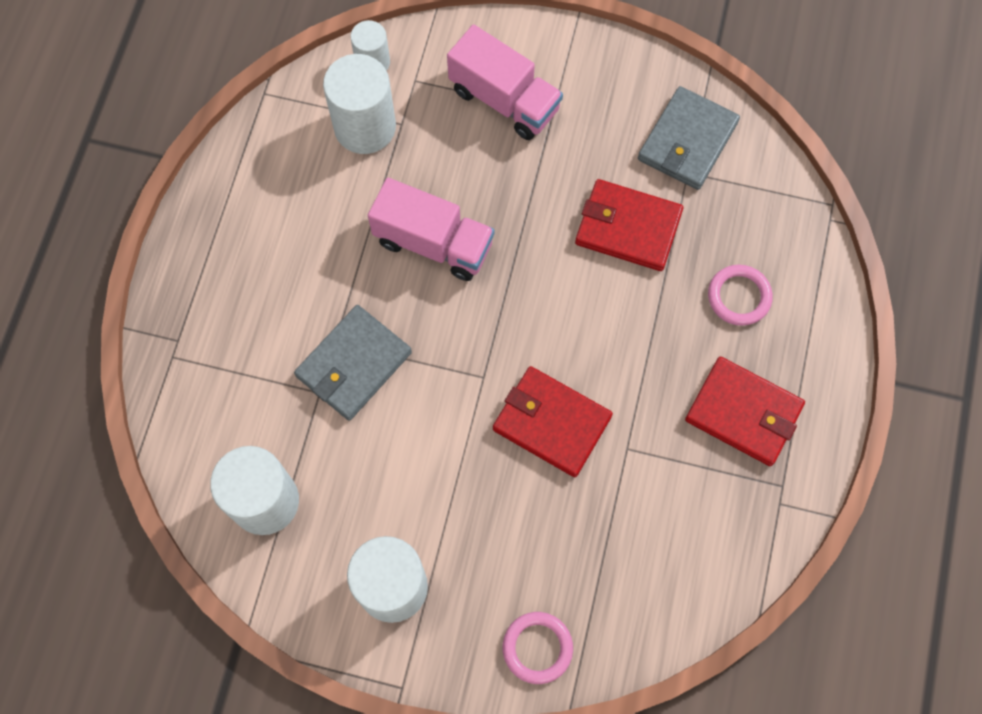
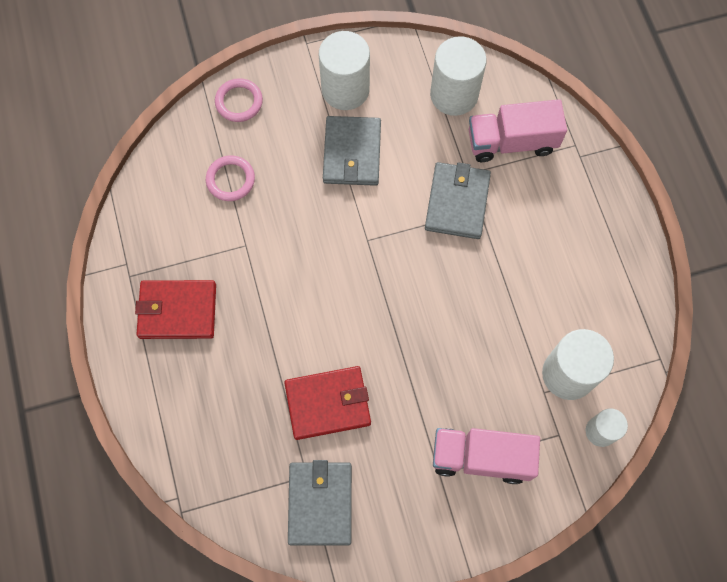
camera: 150 degrees right, 0 degrees up
pink truck [368,178,494,281] -> pink truck moved to [469,99,567,162]
red wallet [493,366,613,477] -> none
pink ring [708,265,773,326] -> pink ring moved to [206,155,255,201]
none -> grey wallet [323,116,381,186]

